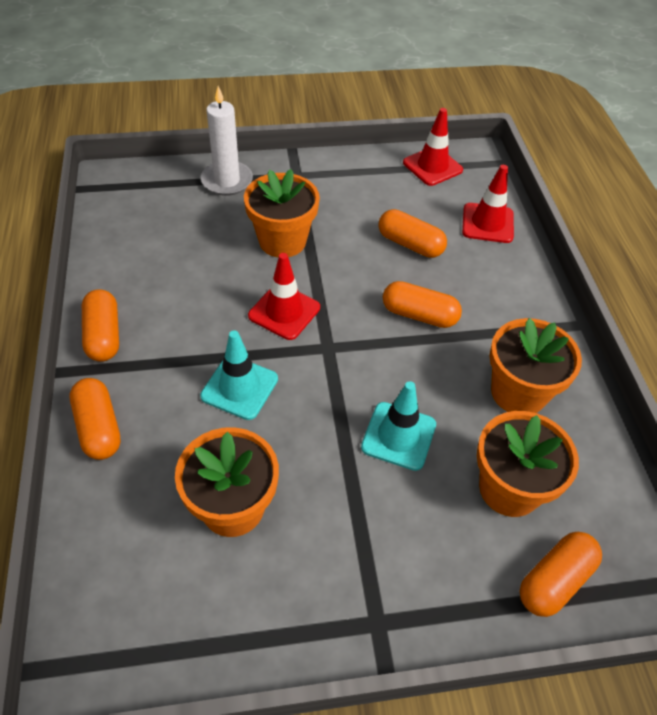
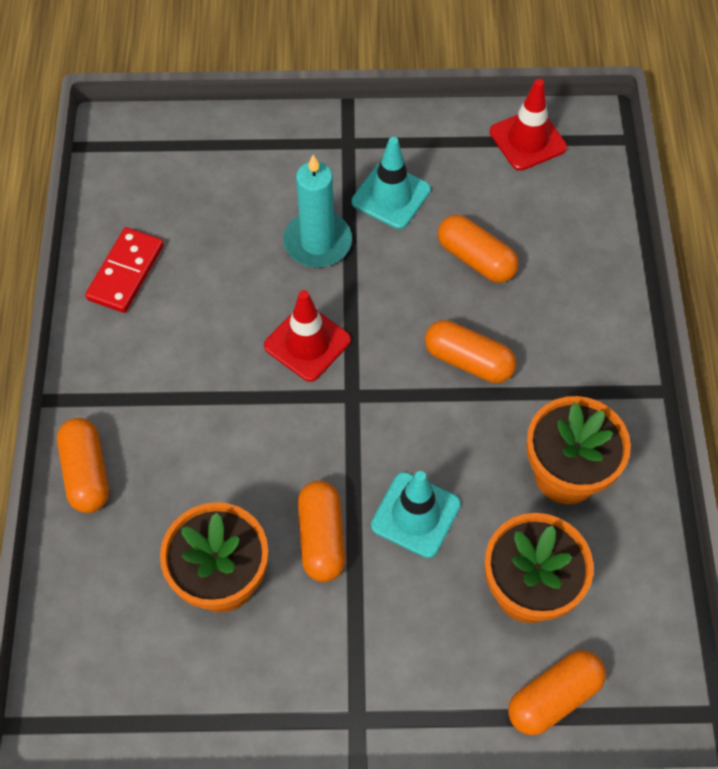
camera: 10 degrees right, 10 degrees up
orange capsule [82,289,119,362] -> orange capsule moved to [298,481,346,582]
turquoise traffic cone [200,330,278,420] -> turquoise traffic cone moved to [352,137,431,229]
white candle [201,86,253,196] -> none
orange flower pot [244,169,320,257] -> turquoise candle [283,155,352,267]
red traffic cone [462,165,514,243] -> none
none -> red domino [85,227,164,313]

